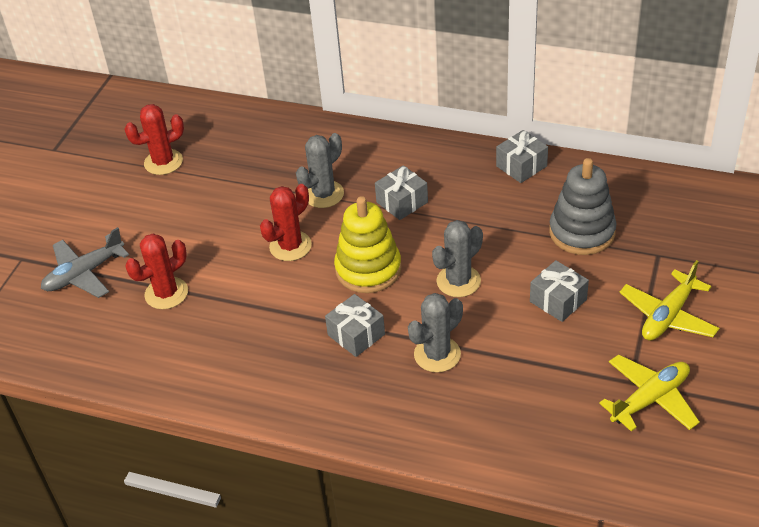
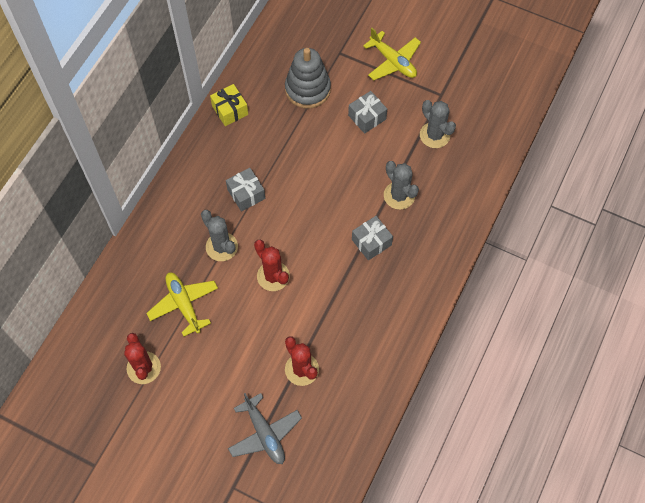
camera: 85 degrees left, 20 degrees up
yellow stacking toy [334,196,402,293] -> none
grey cactus [432,220,483,297] -> grey cactus moved to [420,100,456,148]
grey gift [496,130,548,183] -> yellow gift [210,84,248,126]
yellow plane [599,354,700,432] -> yellow plane moved to [147,272,218,336]

